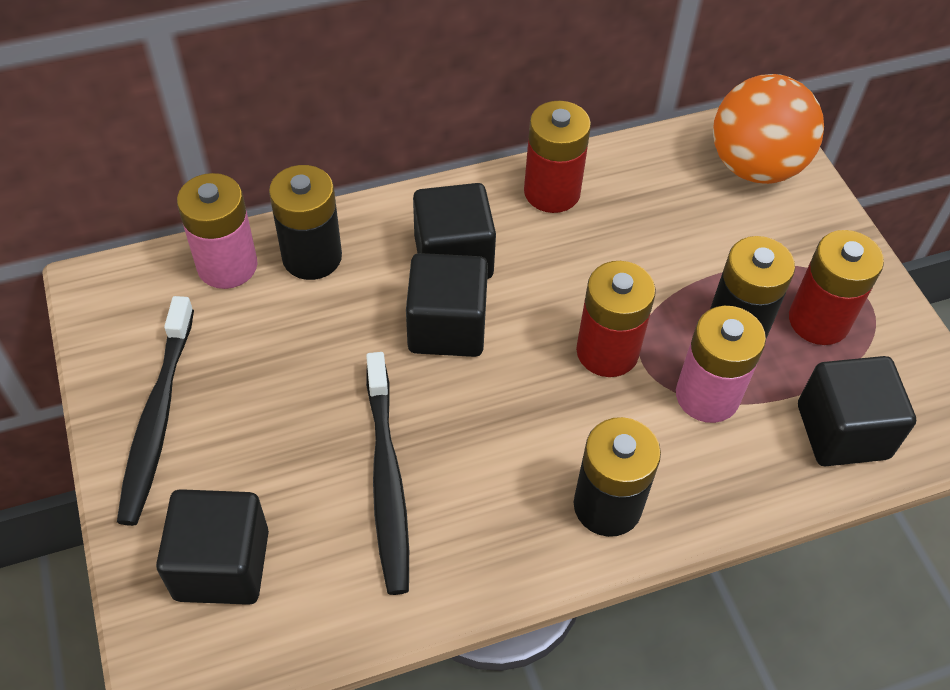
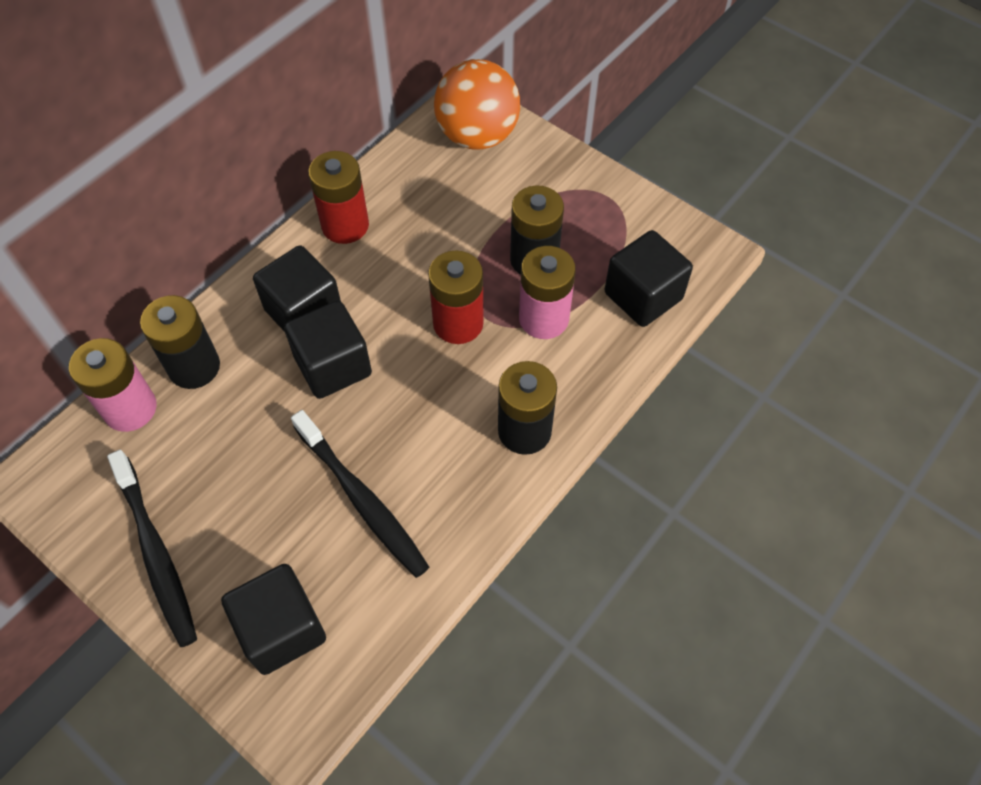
camera: 30 degrees left, 5 degrees up
red battery [789,230,884,345] -> none

